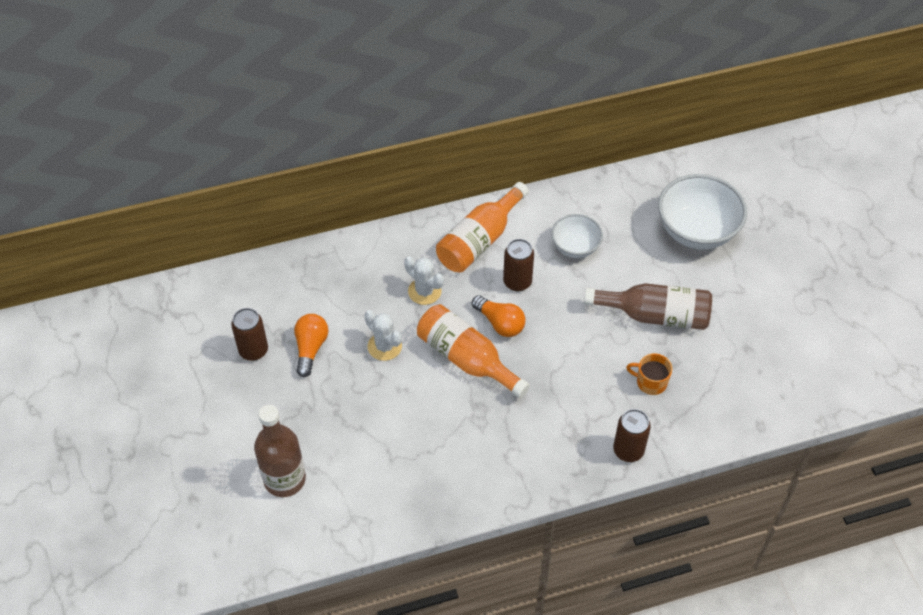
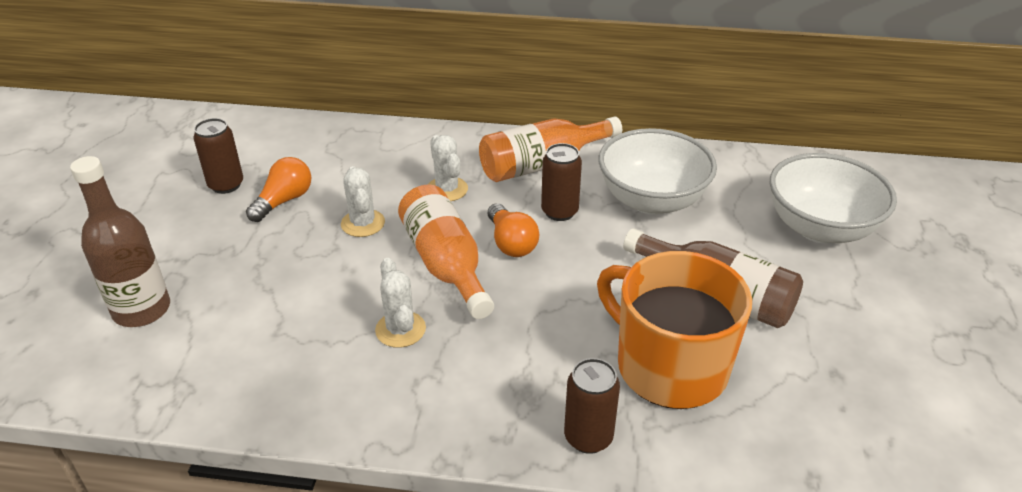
camera: 25 degrees right, 15 degrees down
white bowl [551,214,603,258] -> white bowl [599,128,717,215], size x1.72
orange mug [626,353,672,395] -> orange mug [597,251,752,409], size x2.41
none -> white cactus [375,258,426,348]

